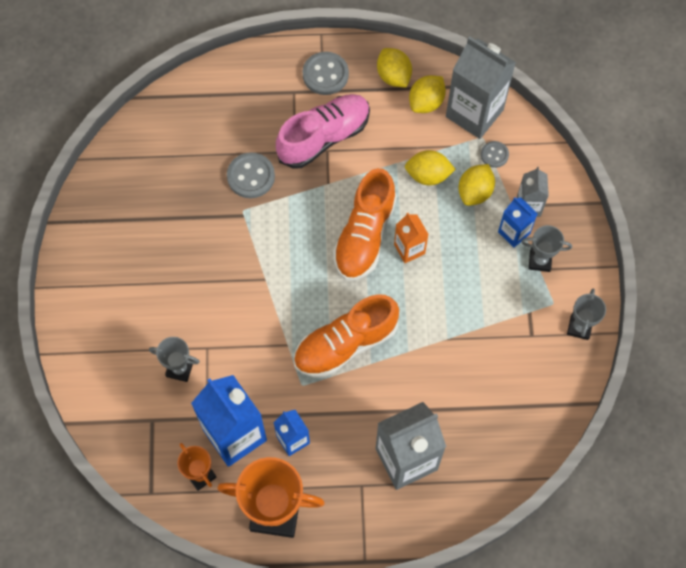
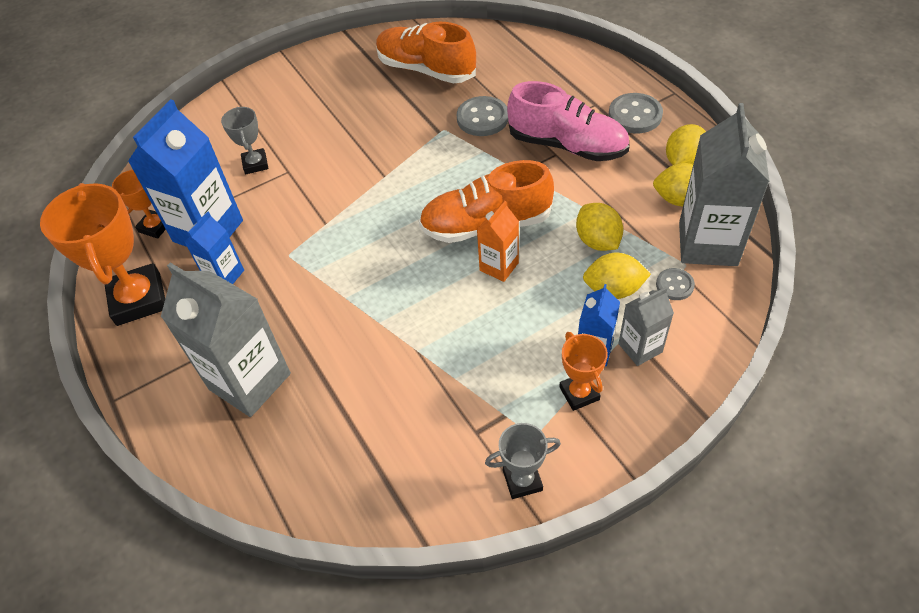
camera: 65 degrees right, 15 degrees down
orange shoe [294,295,399,378] -> orange shoe moved to [376,22,476,83]
grey trophy [521,225,572,272] -> orange trophy [559,332,608,411]

